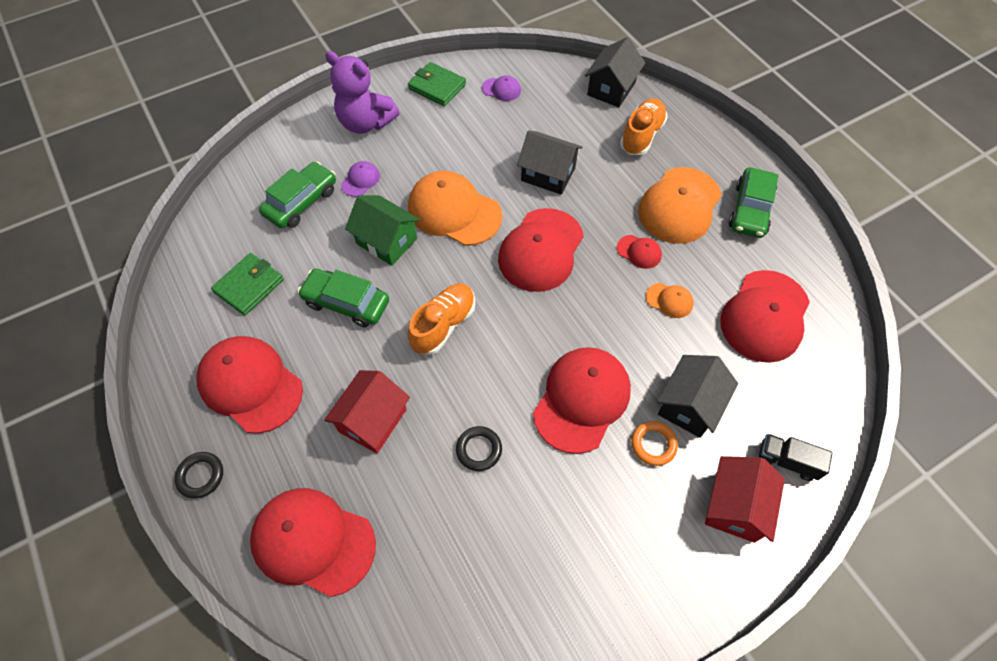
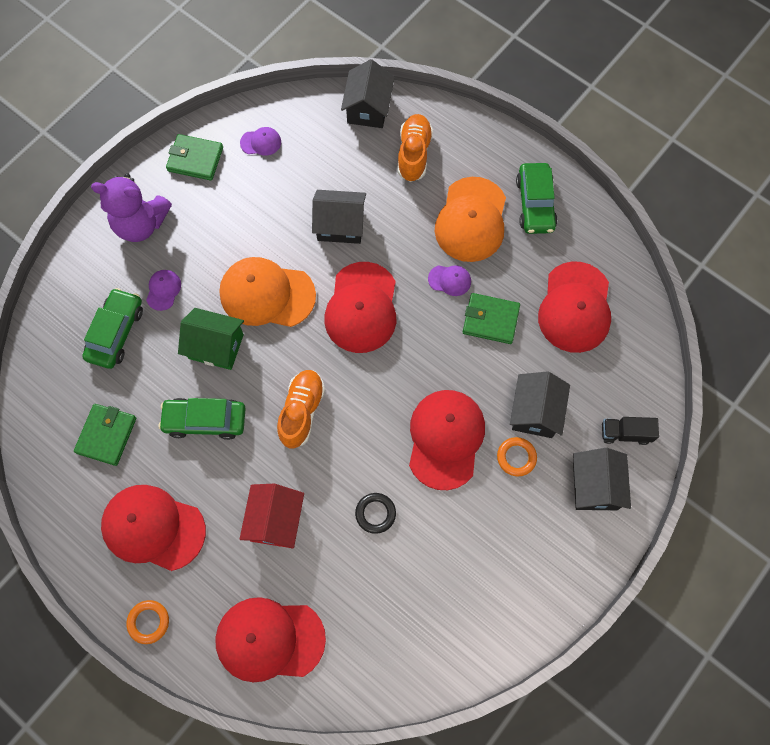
camera: 20 degrees left, 10 degrees up
black ring [174,452,223,498] -> orange ring [126,600,169,644]
red cap [617,235,662,269] -> purple cap [428,265,471,296]
orange cap [646,283,694,318] -> green wallet [463,293,520,344]
red house [705,456,785,543] -> black house [573,448,631,510]

